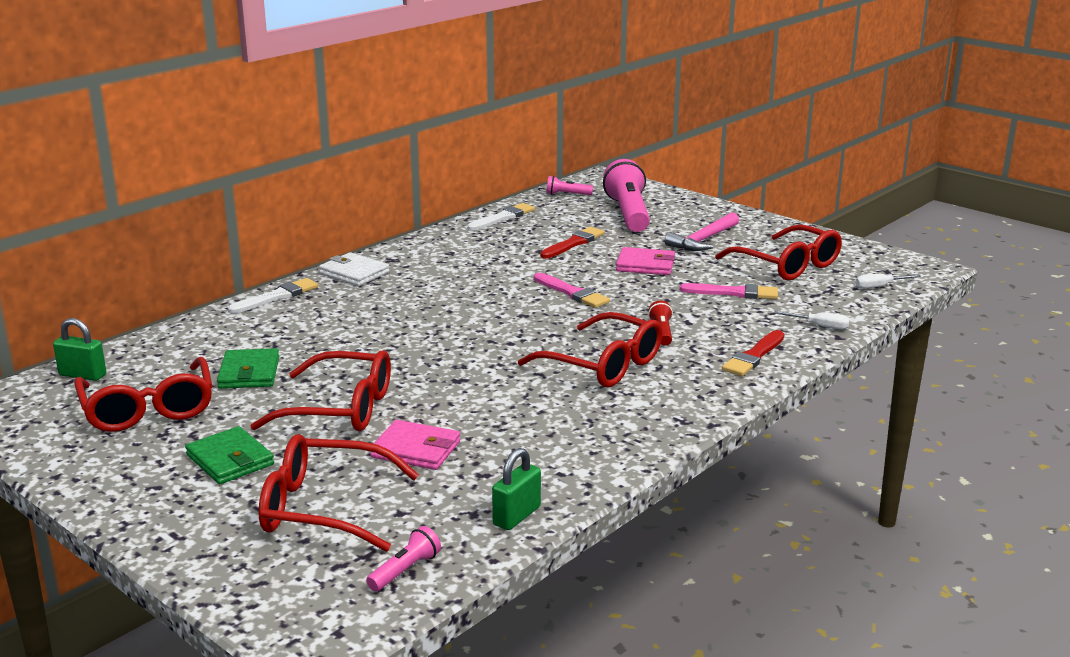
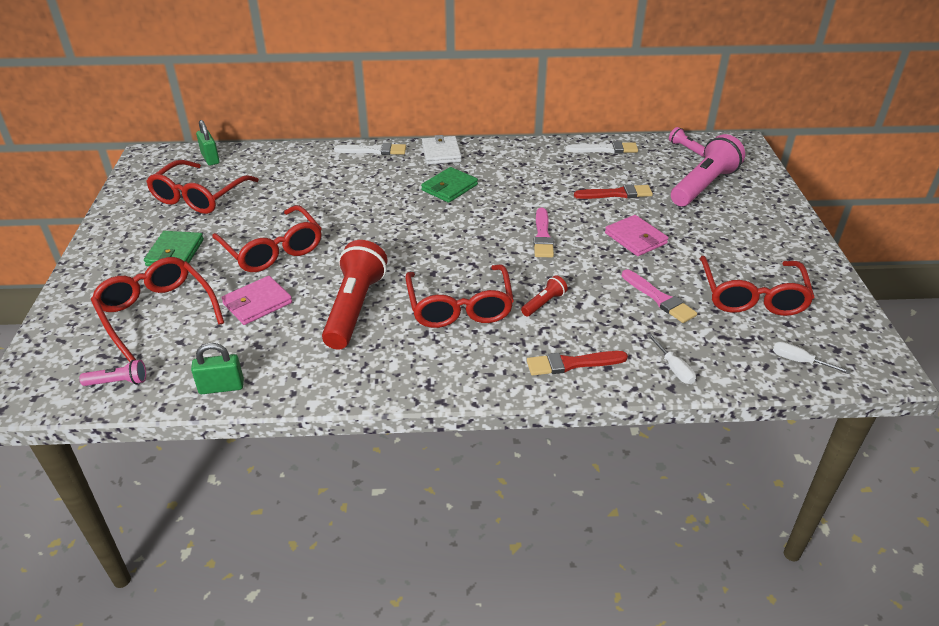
camera: 45 degrees right, 15 degrees up
green wallet [217,348,279,389] -> green wallet moved to [421,167,478,203]
pink wallet [370,420,460,470] -> pink wallet turned 75 degrees clockwise [221,276,292,325]
pink hammer [665,212,739,251] -> none
none -> red flashlight [322,240,387,349]

